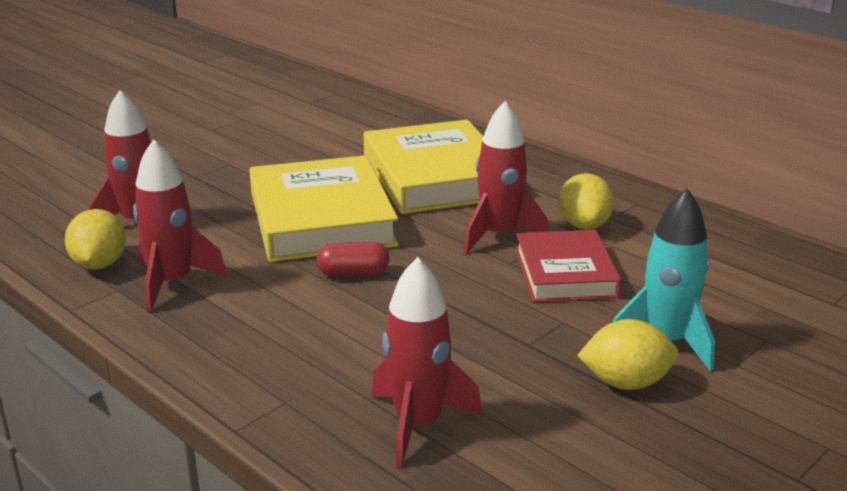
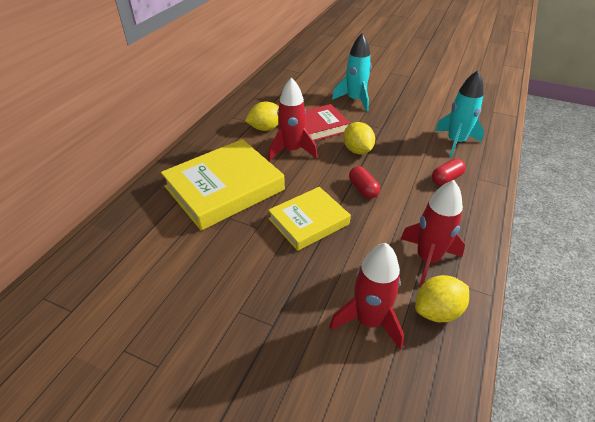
camera: 110 degrees left, 15 degrees up
yellow book [249,155,399,262] -> yellow book [268,187,351,251], size x0.62
red rocket [372,257,483,467] -> turquoise rocket [435,70,484,157]
yellow lemon [577,319,679,390] -> yellow lemon moved to [343,122,375,154]
none -> red capsule [432,159,466,185]

